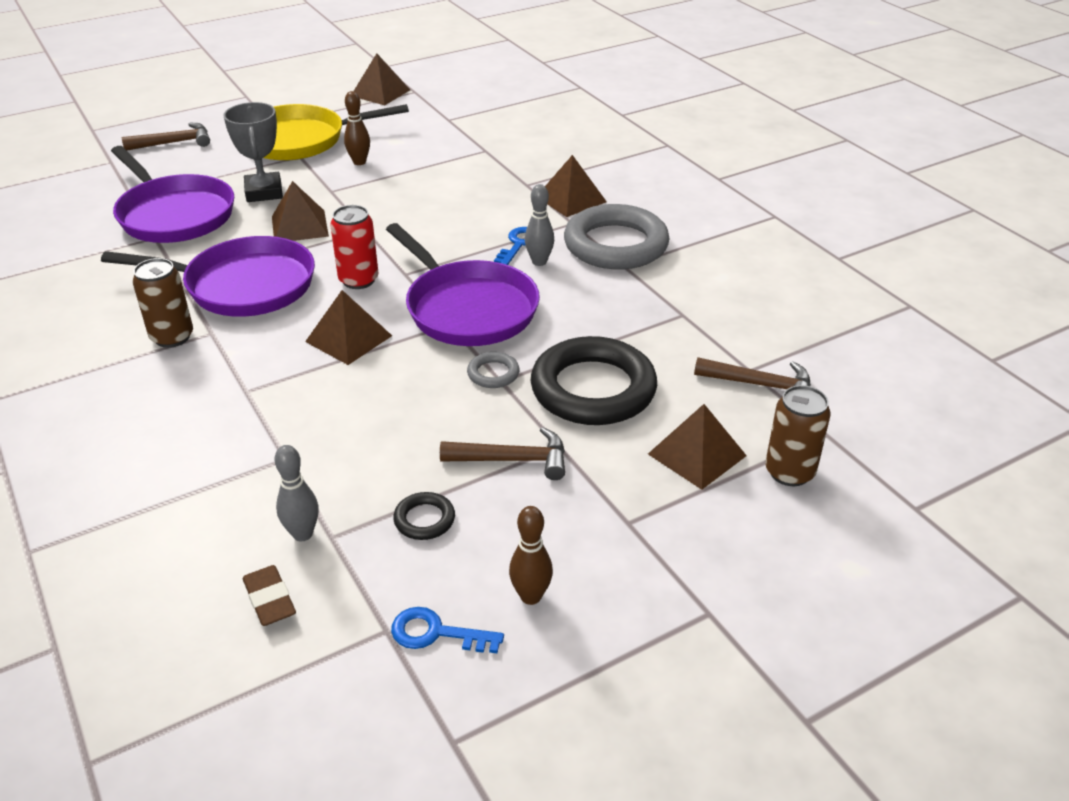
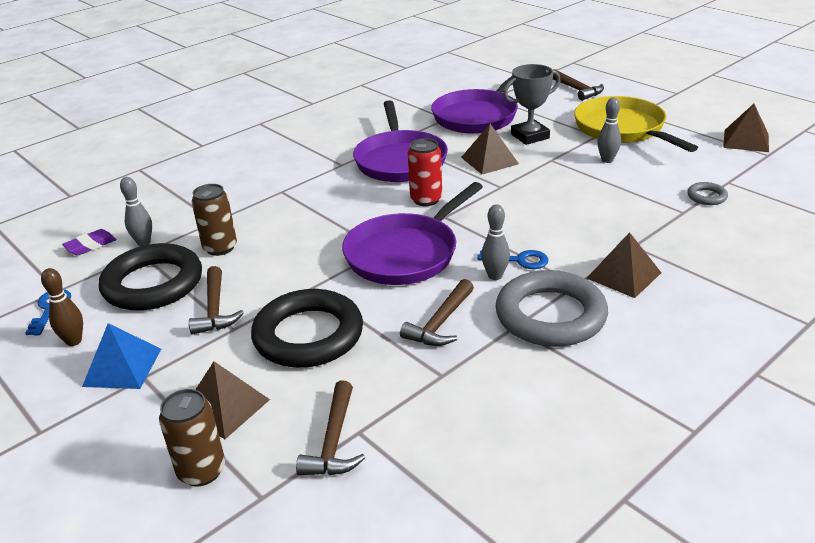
camera: 80 degrees right, 5 degrees down
brown can [133,258,193,348] -> brown can moved to [191,184,237,256]
brown eraser [243,565,296,626] -> purple eraser [62,229,117,256]
brown pyramid [305,290,392,365] -> none
brown bowling pin [344,91,370,165] -> grey bowling pin [597,98,621,163]
black ring [393,492,455,540] -> black ring [99,243,202,311], size x2.36
grey ring [467,352,520,388] -> grey ring moved to [687,182,728,205]
none -> blue pyramid [82,323,161,389]
none -> brown hammer [400,279,474,346]

